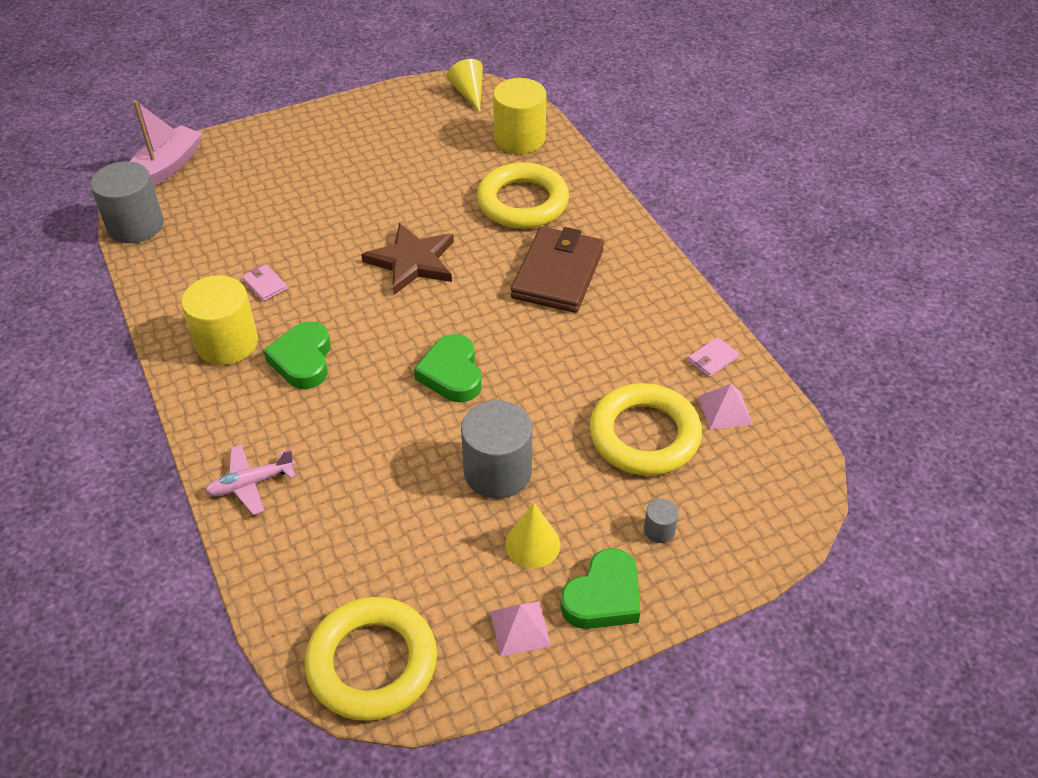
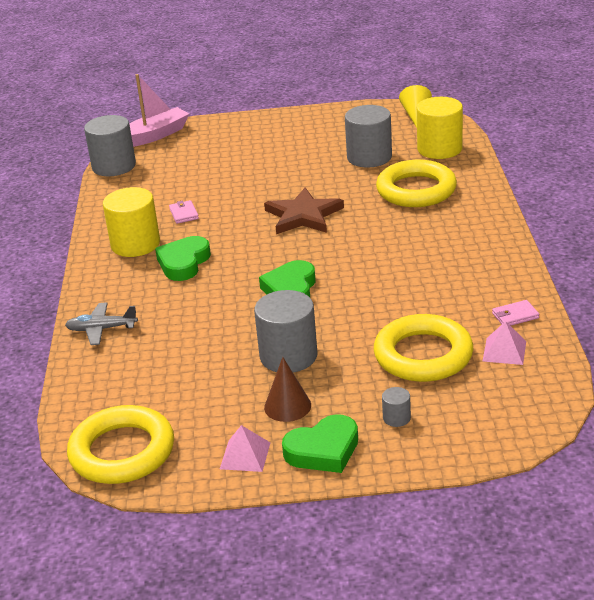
camera: 25 degrees right, 15 degrees down
pink plane [205,444,296,515] -> grey plane [65,302,138,345]
yellow cone [505,502,560,568] -> brown cone [264,357,311,422]
brown wallet [511,227,604,313] -> none
none -> grey cylinder [345,105,392,167]

